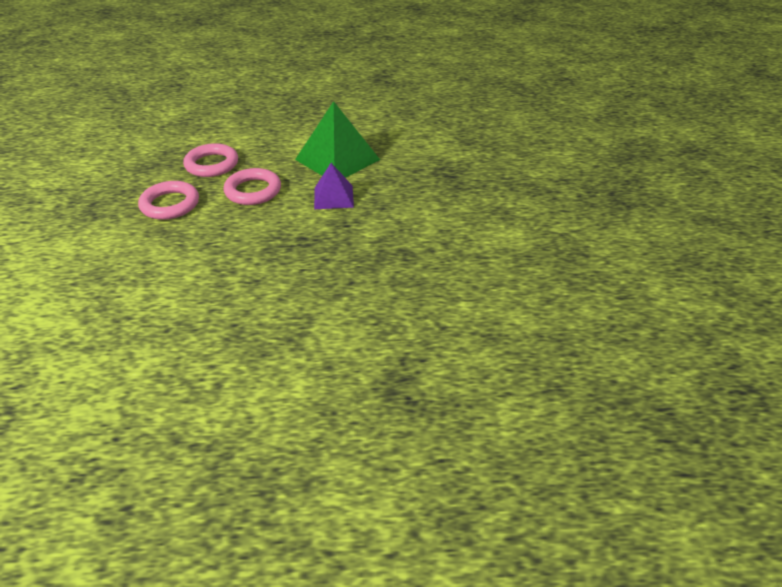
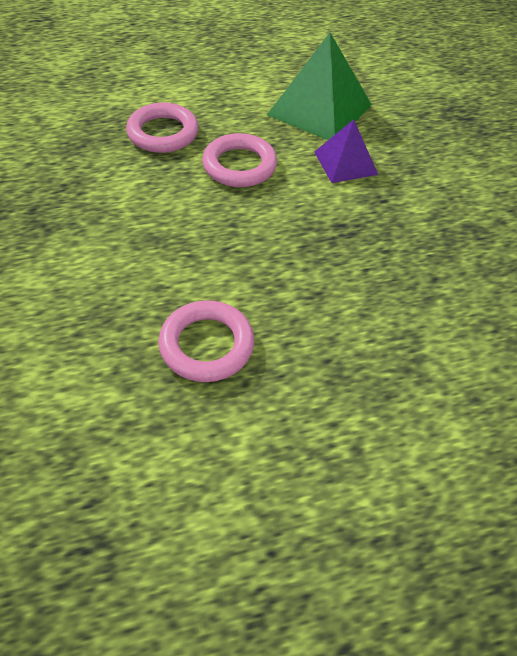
camera: 15 degrees left, 10 degrees up
pink ring [138,181,199,220] -> pink ring moved to [158,300,254,382]

